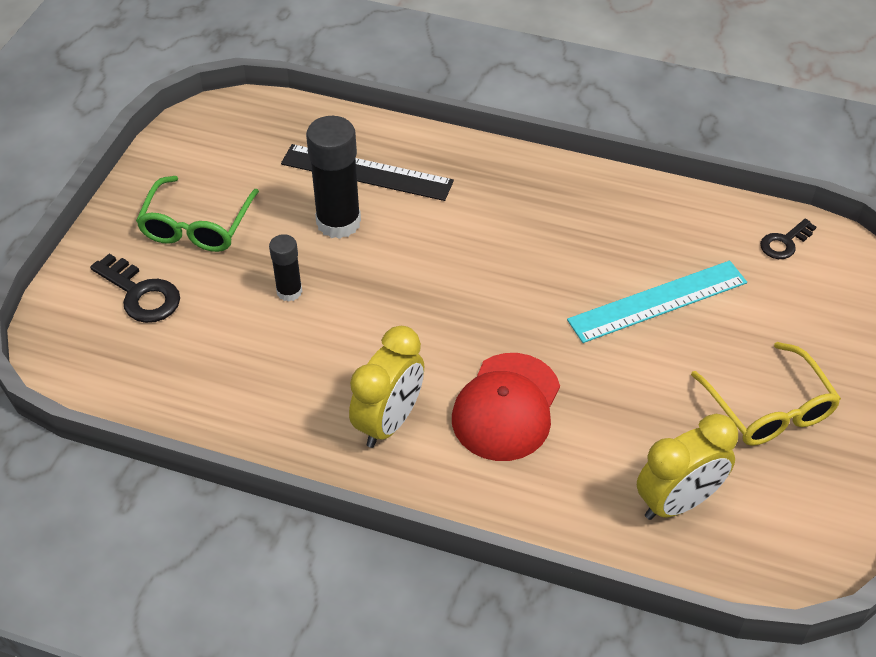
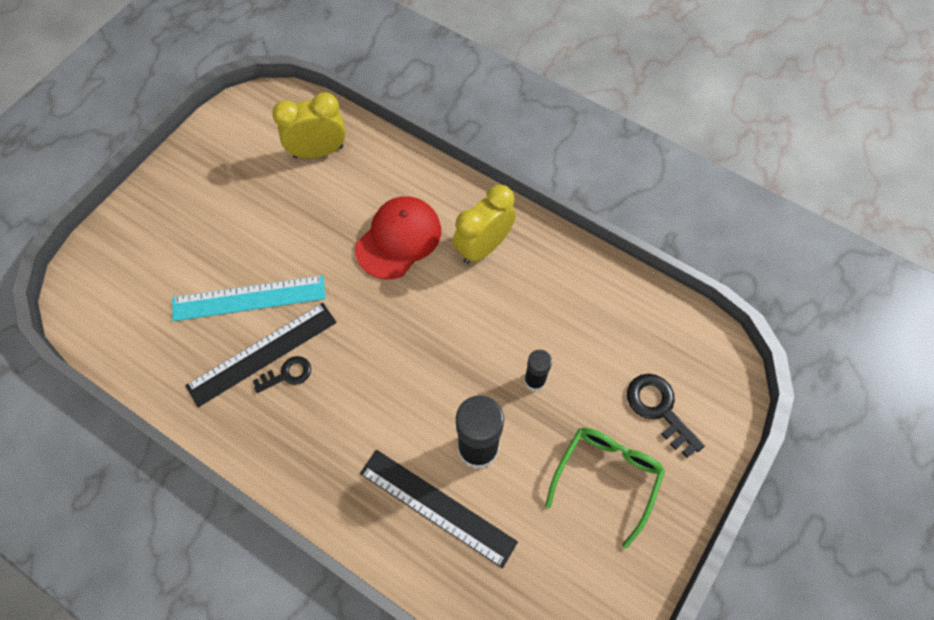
camera: 165 degrees left, 15 degrees up
yellow glasses [691,342,841,446] -> none
black key [760,218,816,259] -> black key moved to [253,356,311,393]
none -> black ruler [185,303,336,407]

